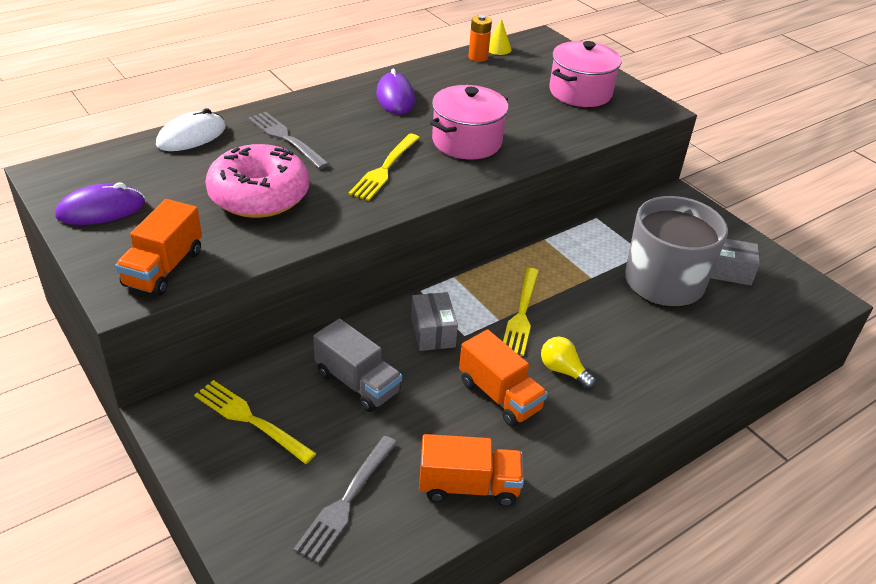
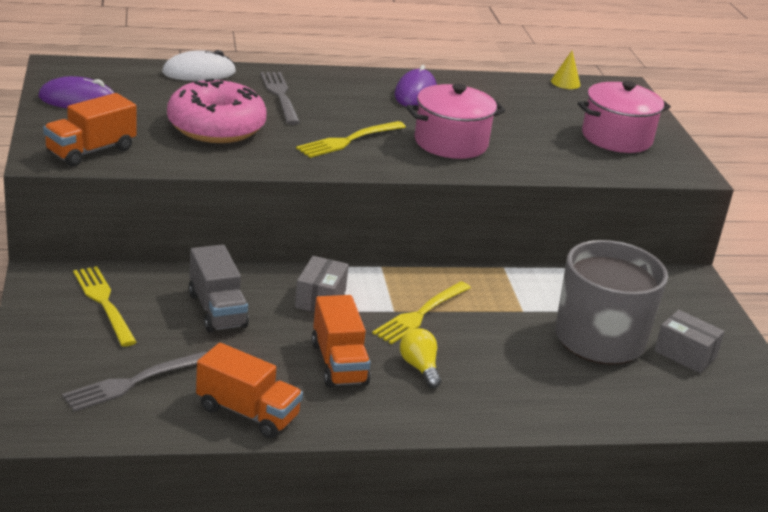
camera: 25 degrees right, 10 degrees down
orange battery [468,15,492,62] -> none

